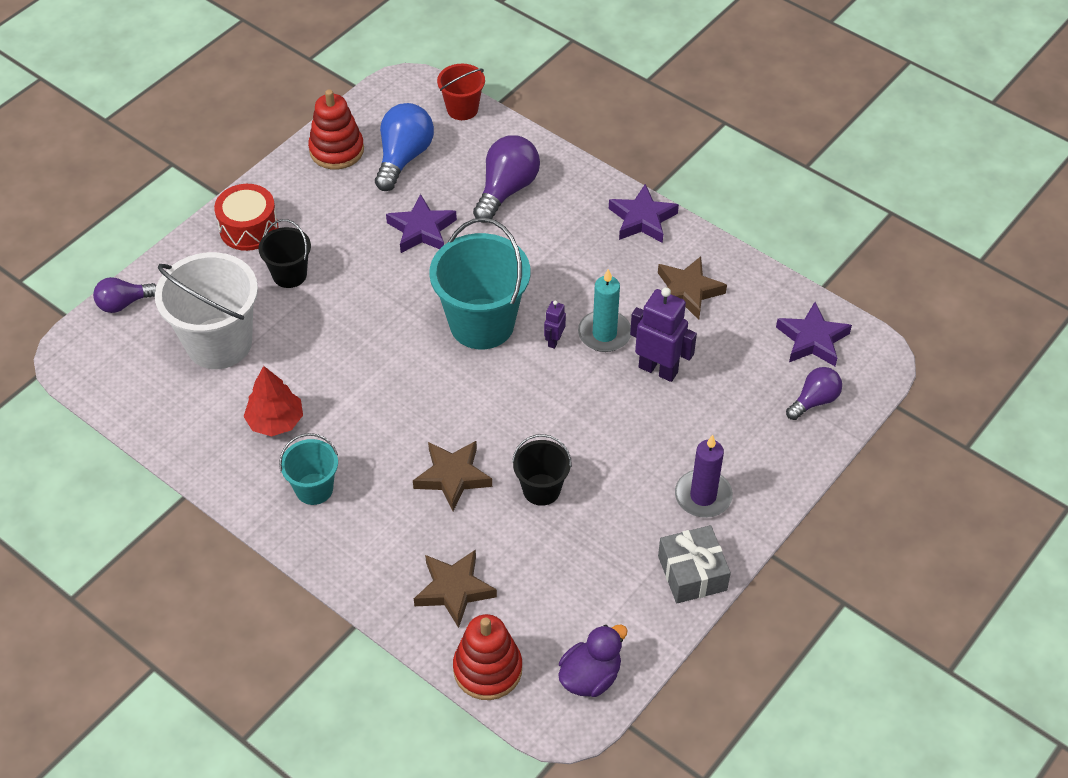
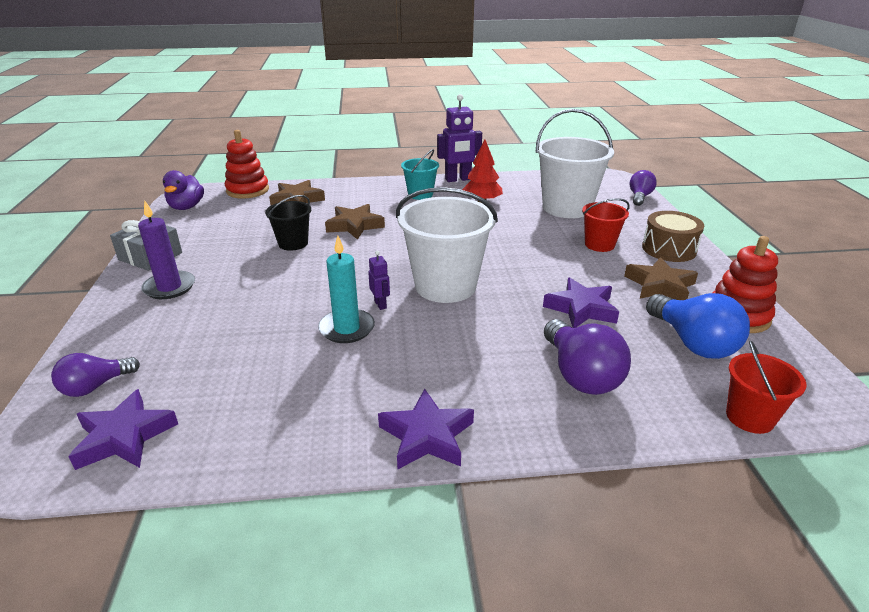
camera: 135 degrees right, 20 degrees down
red drum [214,184,278,251] -> brown drum [642,211,704,262]
black bucket [258,219,311,288] -> red bucket [582,198,630,252]
turquoise bucket [429,218,530,349] -> white bucket [396,187,498,303]
purple robot [630,287,697,382] -> purple robot moved to [437,94,482,182]
brown star [658,256,727,320] -> brown star moved to [624,257,698,300]
purple light bulb [786,367,842,420] -> purple light bulb turned 45 degrees clockwise [51,353,140,397]

